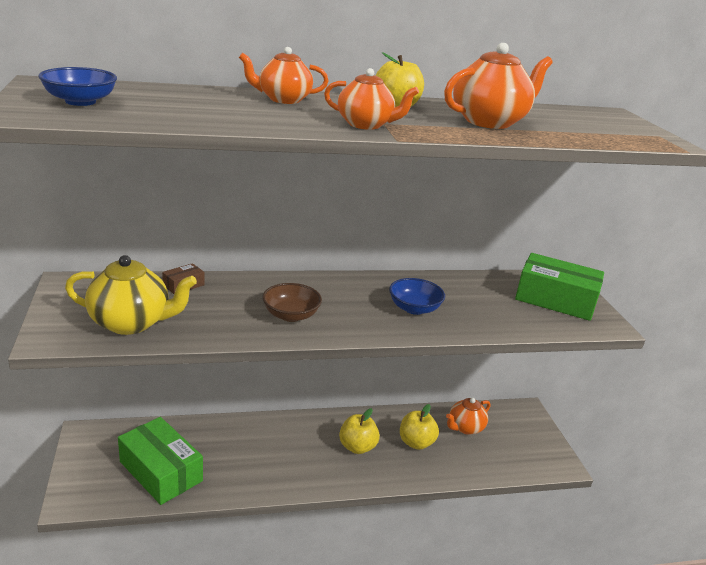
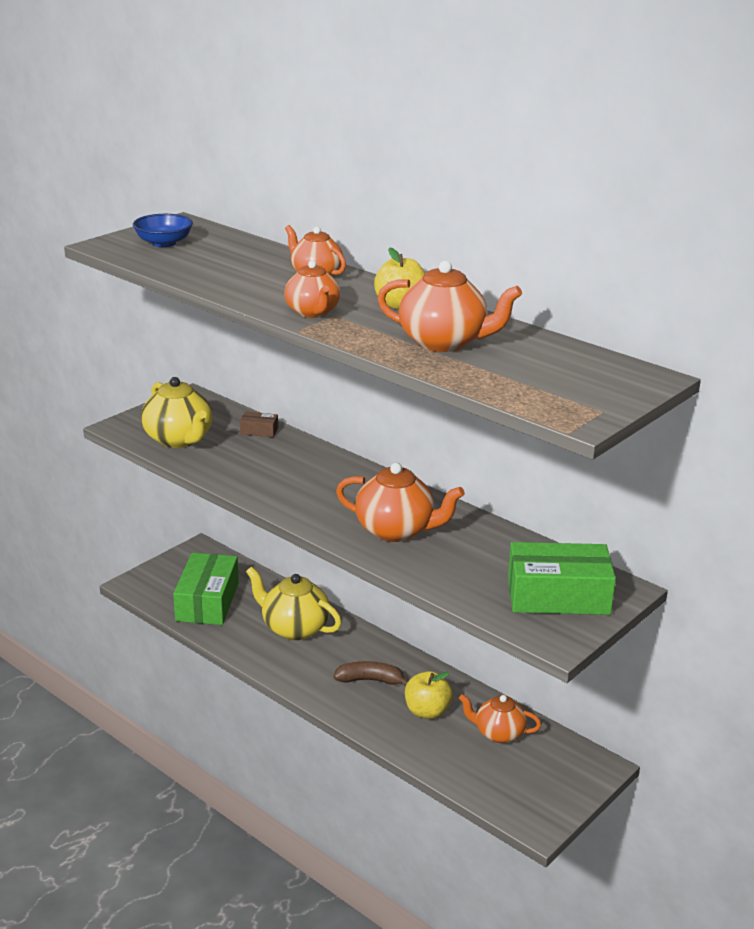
camera: 55 degrees right, 0 degrees up
brown bowl [262,283,322,322] -> none
yellow apple [339,408,380,454] -> brown banana [334,661,408,686]
blue bowl [389,278,445,315] -> orange teapot [336,463,465,542]
green box [515,253,604,321] -> green box turned 75 degrees counterclockwise [508,542,616,615]
none -> yellow teapot [246,567,342,640]

